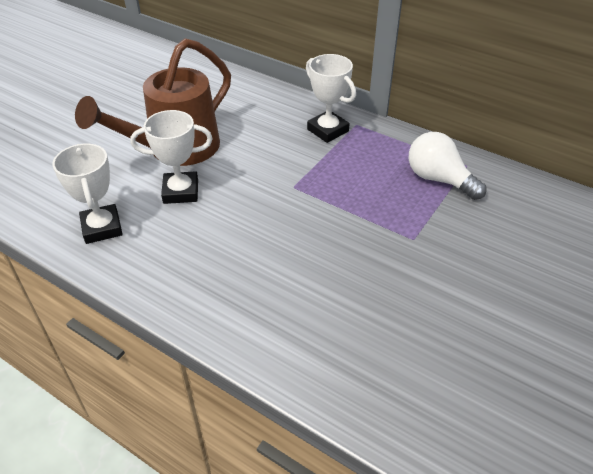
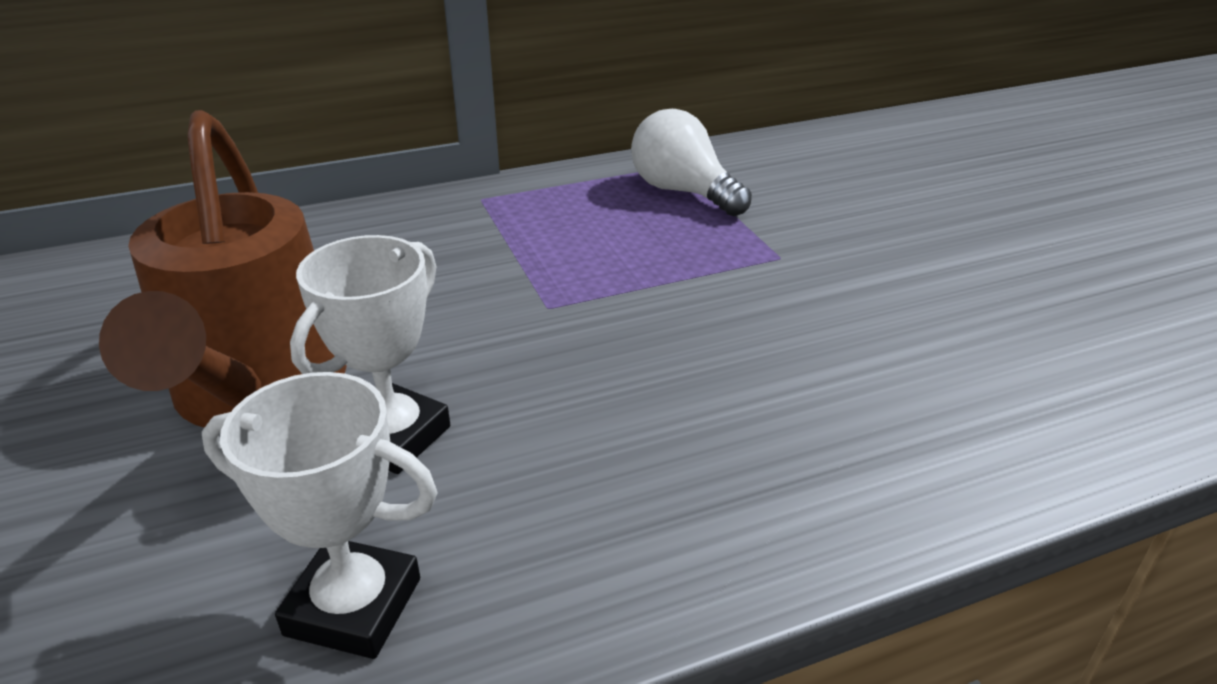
camera: 55 degrees left, 10 degrees down
white trophy [306,54,356,143] -> none
white light bulb [409,132,486,200] -> white light bulb turned 60 degrees clockwise [631,109,752,216]

